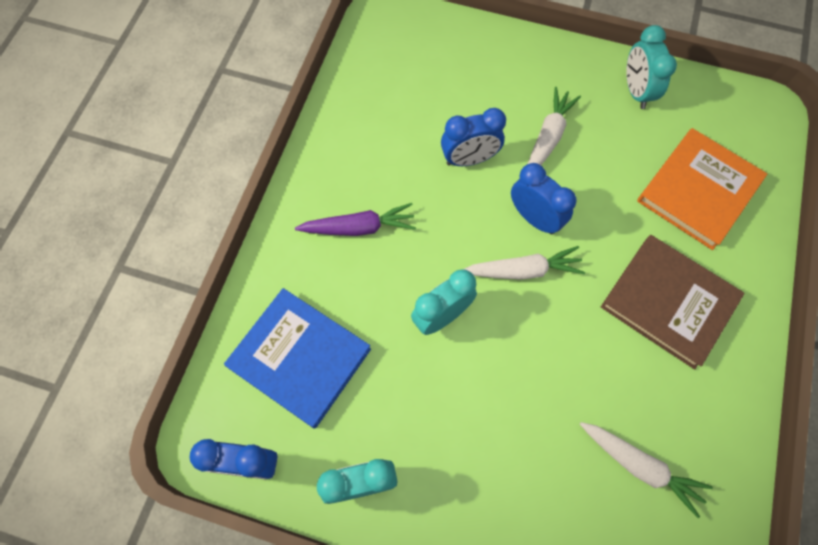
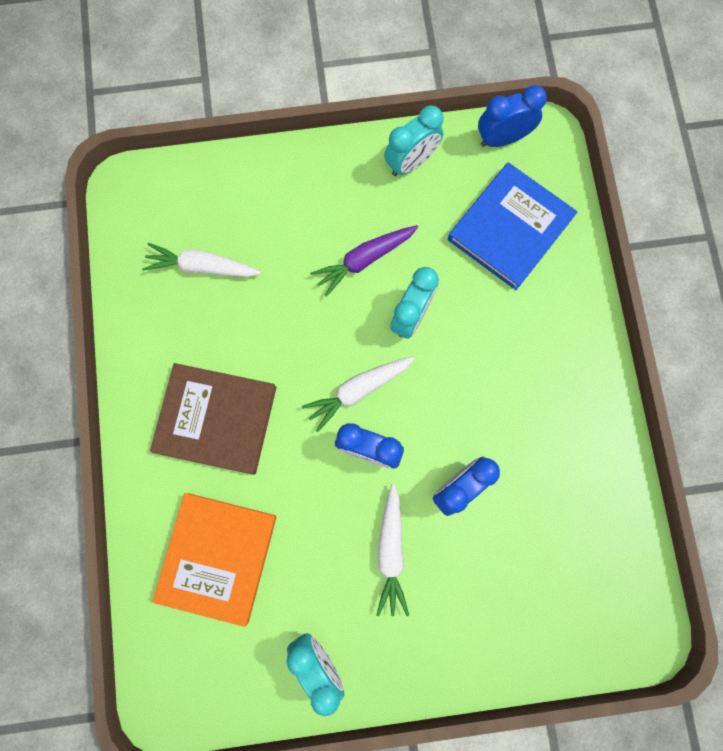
camera: 155 degrees right, 10 degrees up
blue book [224,288,371,429] -> blue book turned 60 degrees counterclockwise [448,162,578,290]
purple carrot [295,203,416,236] -> purple carrot moved to [310,225,418,297]

